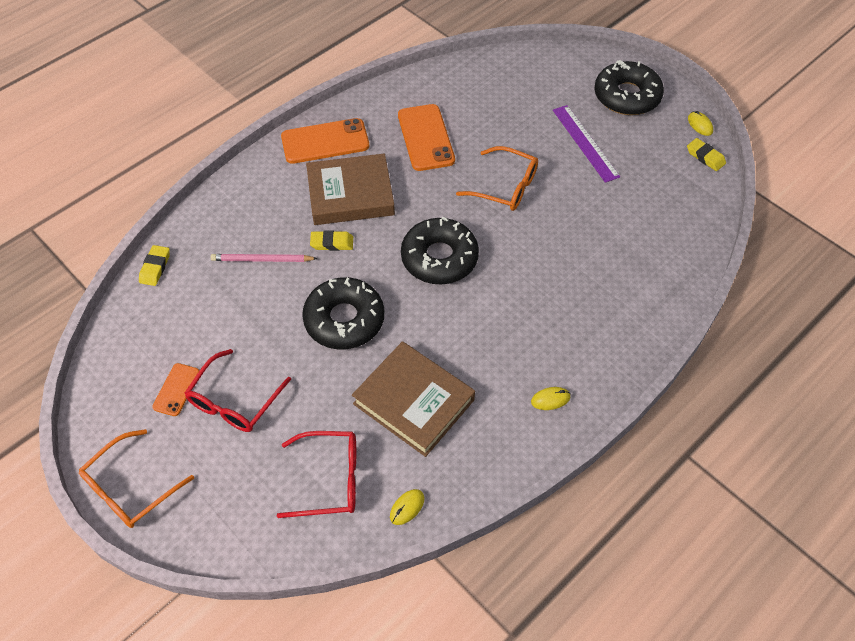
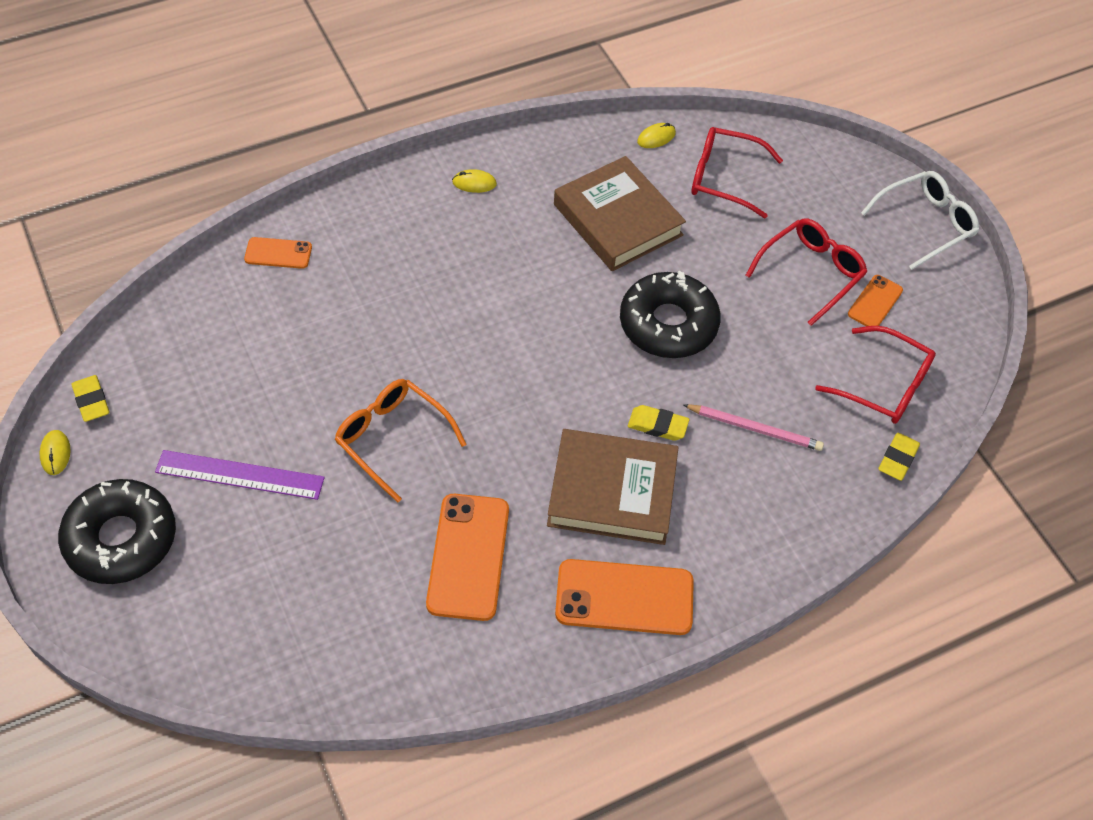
camera: 165 degrees left, 0 degrees up
orange glasses [79,429,194,528] -> white glasses [861,171,979,270]
black donut [401,217,479,285] -> none
purple ruler [553,105,620,183] -> purple ruler turned 75 degrees counterclockwise [155,450,325,500]
none -> orange phone [244,237,312,269]
none -> red glasses [815,326,936,424]

